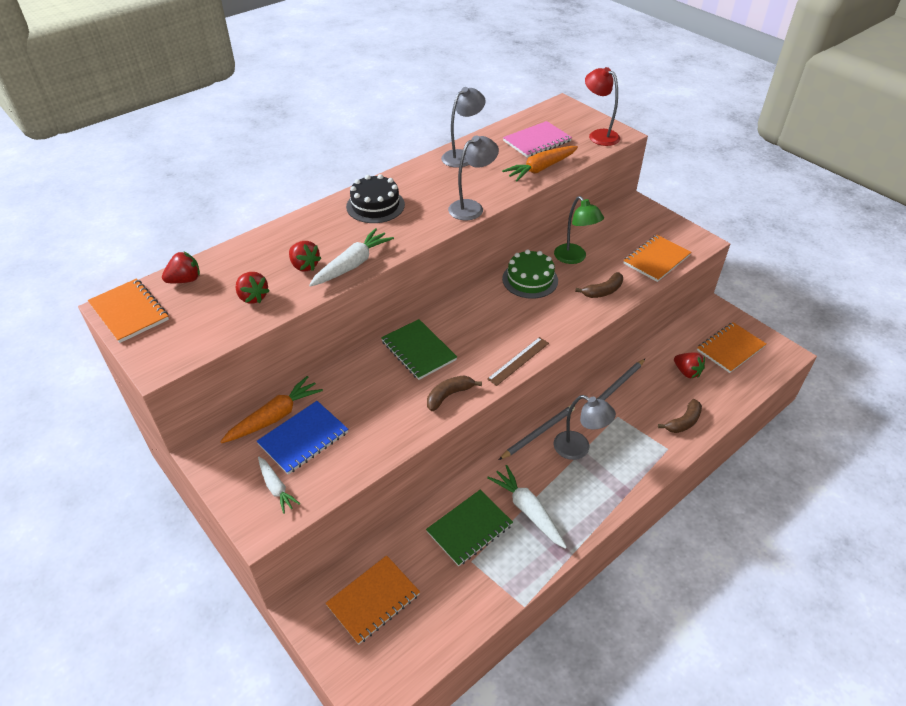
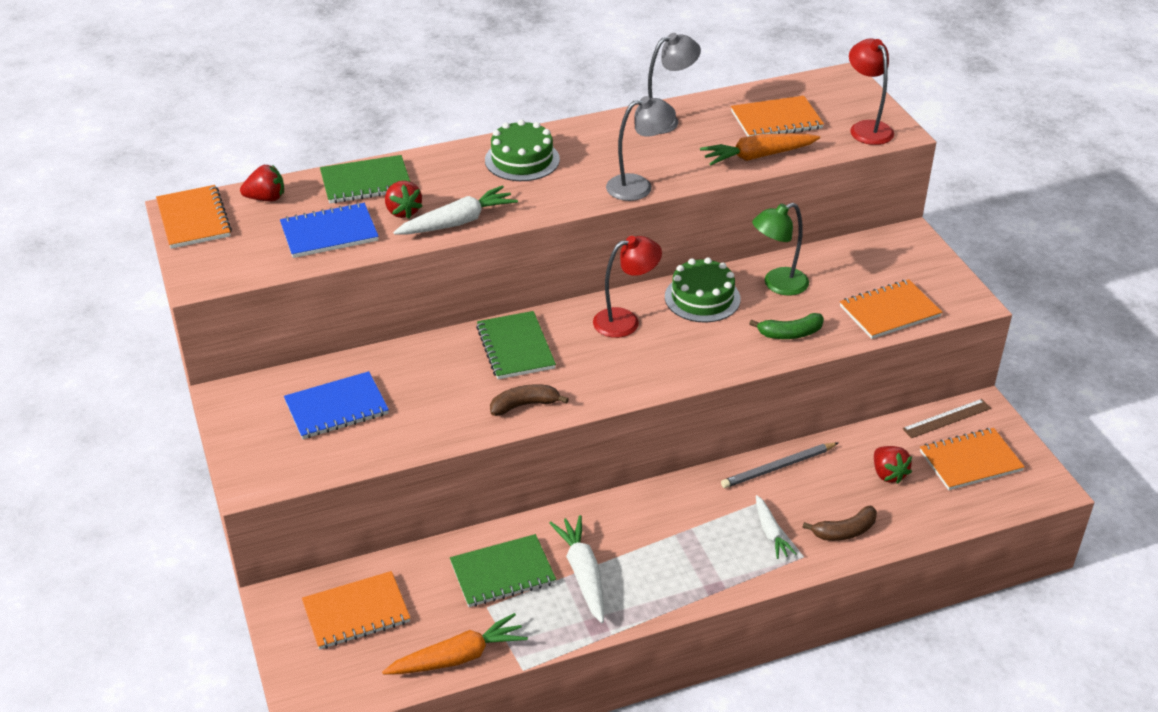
camera: 20 degrees right, 5 degrees down
orange carrot [220,376,323,443] -> orange carrot moved to [382,613,528,675]
red strawberry [236,272,270,304] -> blue notebook [280,202,379,258]
white carrot [258,457,300,514] -> white carrot moved to [756,495,797,559]
black cake [346,174,405,223] -> green cake [485,120,560,181]
brown ruler [487,337,549,386] -> brown ruler moved to [902,399,991,438]
grey pencil [499,405,575,460] -> none
pink notebook [503,121,572,158] -> orange notebook [731,96,824,137]
grey lamp [553,395,616,460] -> none
green lamp [554,196,604,264] -> green lamp turned 75 degrees clockwise [752,203,809,296]
brown banana [575,272,623,298] -> green banana [749,313,824,339]
none -> green notebook [320,155,411,204]
none -> red lamp [593,236,662,338]

